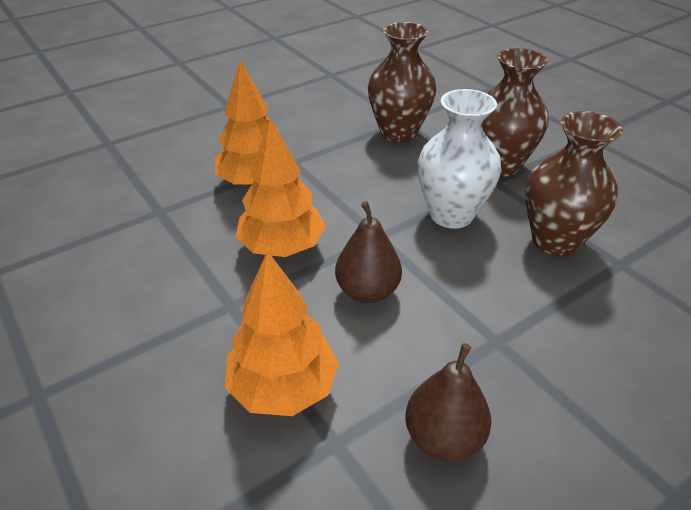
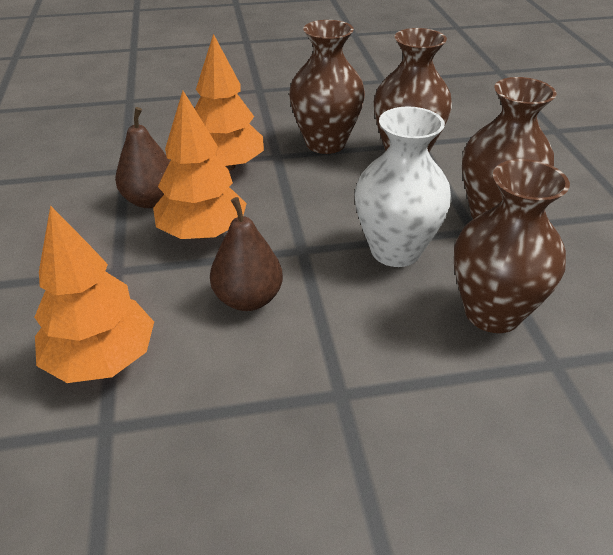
camera: 25 degrees right, 0 degrees up
brown pear [405,343,491,461] -> brown pear moved to [115,107,170,208]
none -> brown vase [289,20,365,154]

